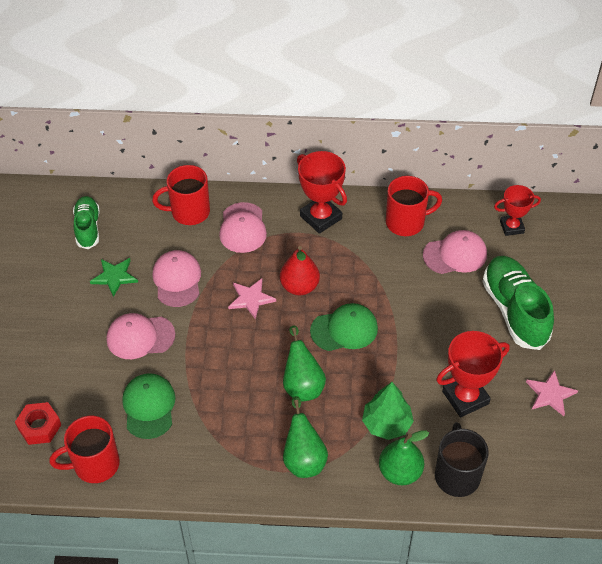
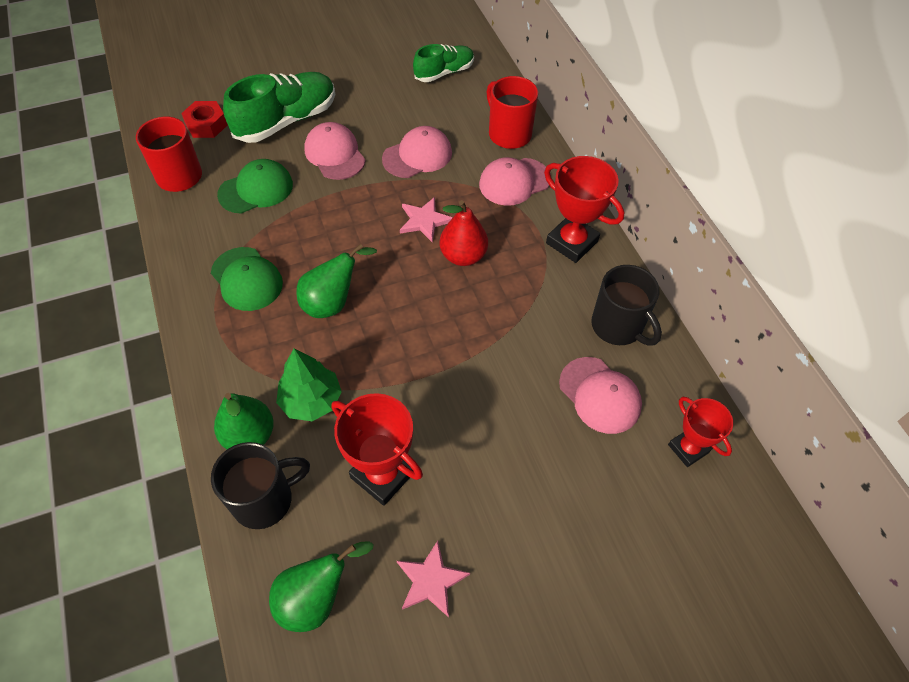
camera: 65 degrees right, 5 degrees up
green star [90,258,138,297] -> none
green pear [283,396,328,478] -> green pear moved to [269,541,374,632]
red trophy [297,151,347,234] -> red trophy turned 75 degrees counterclockwise [544,156,624,263]
green cap [310,303,378,351] -> green cap moved to [211,247,283,311]
red mug [386,176,442,236] -> black mug [591,265,662,346]
green shoe [482,256,554,350] -> green shoe moved to [223,72,336,143]

